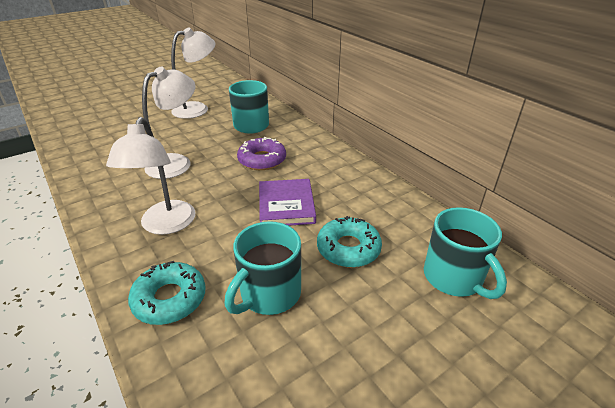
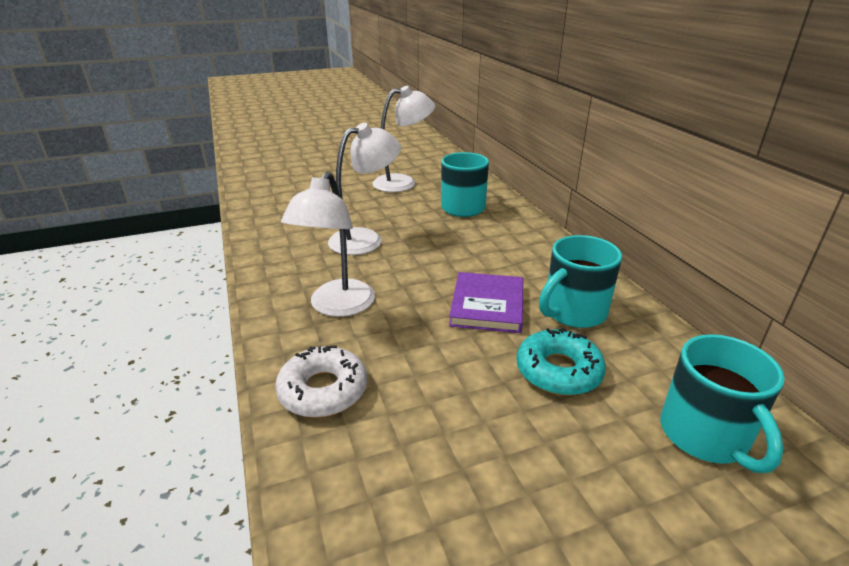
camera: 15 degrees right, 5 degrees down
turquoise donut [128,261,206,325] -> white donut [275,345,367,418]
turquoise mug [225,221,301,315] -> turquoise mug moved to [539,235,622,328]
purple donut [237,137,286,170] -> none

